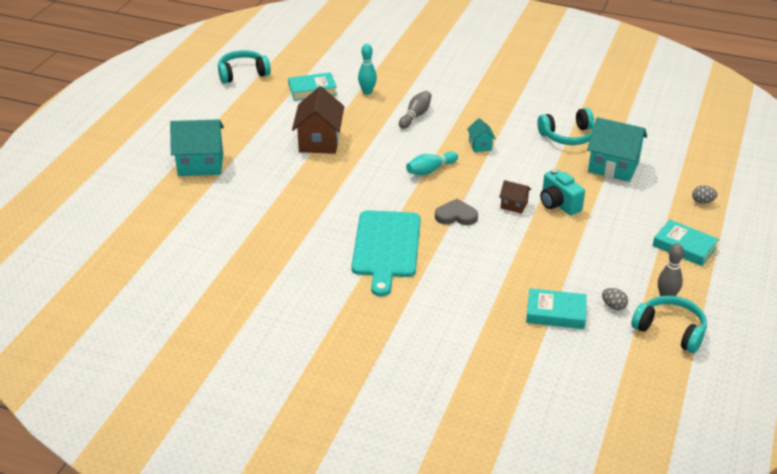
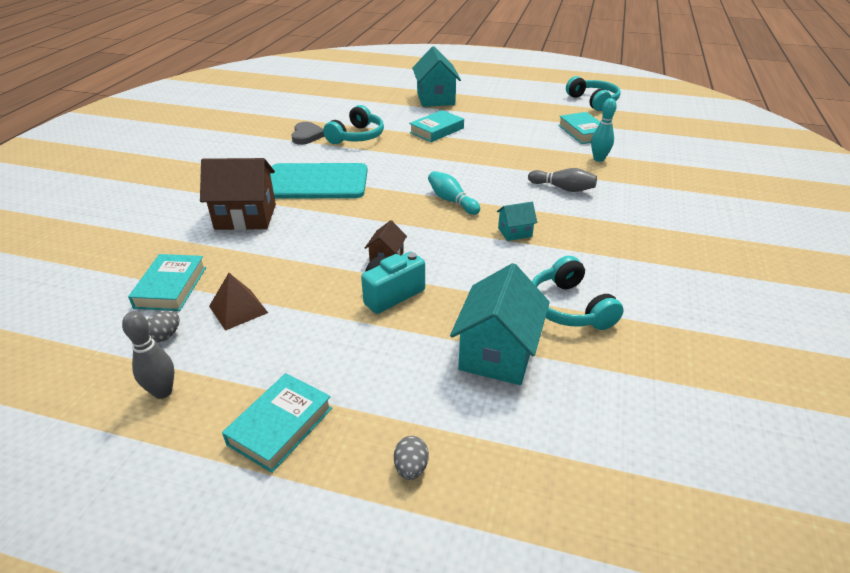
camera: 85 degrees right, 0 degrees up
brown house [292,86,344,154] -> brown house moved to [200,158,276,230]
grey heart [435,199,478,225] -> grey heart moved to [291,122,325,145]
turquoise headphones [631,295,707,353] -> turquoise headphones moved to [323,105,384,144]
none -> brown pyramid [209,273,268,331]
none -> turquoise book [409,110,464,142]

